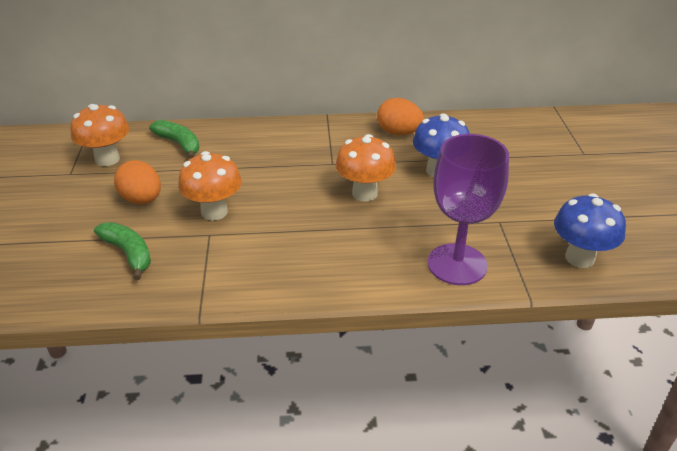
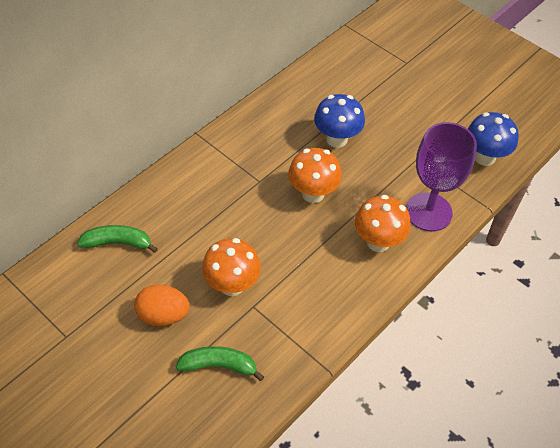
camera: 45 degrees left, 15 degrees up
orange mushroom [70,104,129,166] -> orange mushroom moved to [355,195,411,252]
orange egg [377,98,424,135] -> none

